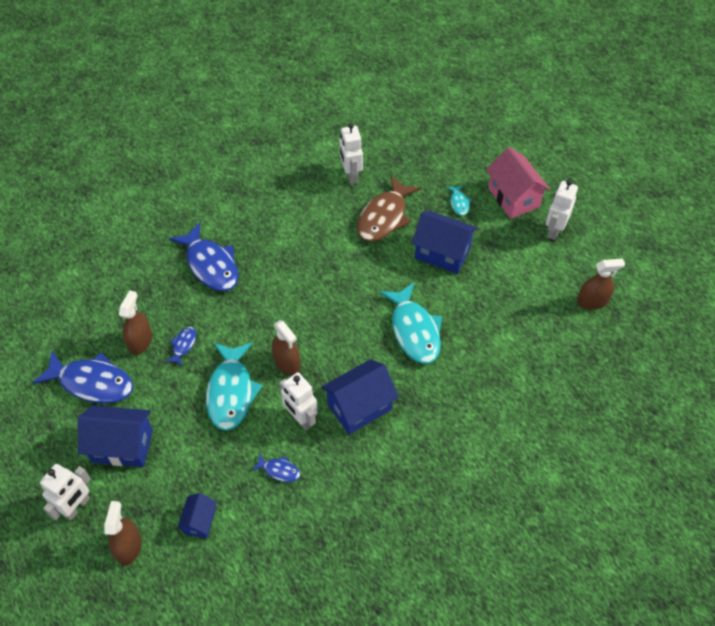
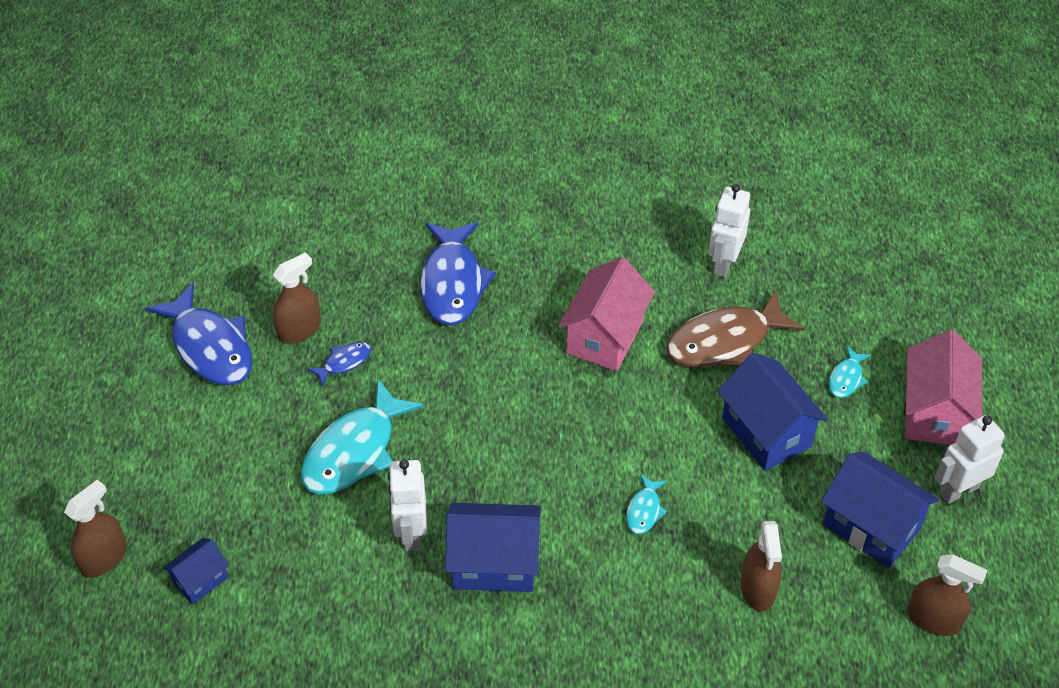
camera: 35 degrees right, 5 degrees down
white robot [40,464,91,521] -> none
blue house [78,405,153,467] -> blue house moved to [821,452,939,568]
blue fish [251,454,301,482] -> none
brown spray bottle [272,320,300,375] -> brown spray bottle moved to [740,521,782,611]
turquoise fish [379,282,442,364] -> turquoise fish [626,474,667,534], size x0.46
none -> pink house [558,257,655,371]

